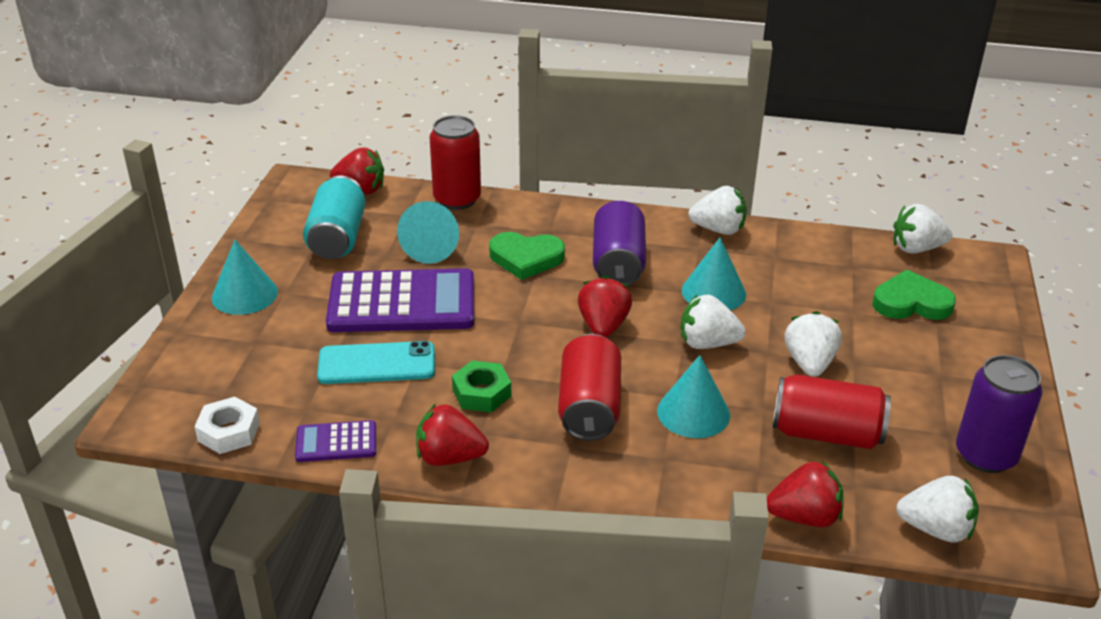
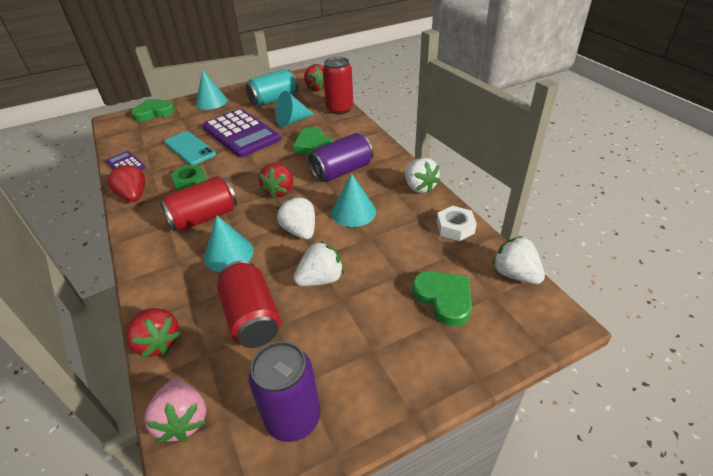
camera: 55 degrees right, 5 degrees up
white nut [194,397,260,454] -> white nut moved to [437,206,477,241]
red strawberry [578,276,632,338] -> red strawberry turned 135 degrees clockwise [258,163,293,199]
white strawberry [896,476,979,542] -> pink strawberry [144,380,206,443]
none -> green heart [131,99,175,122]

